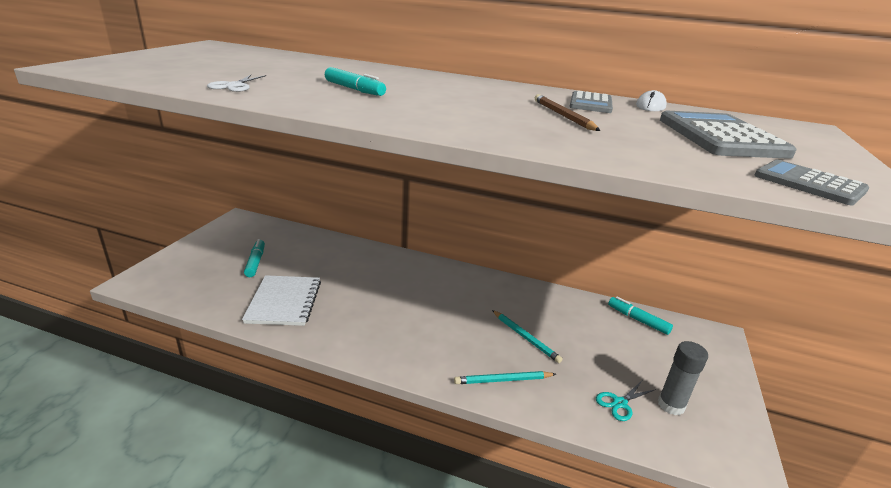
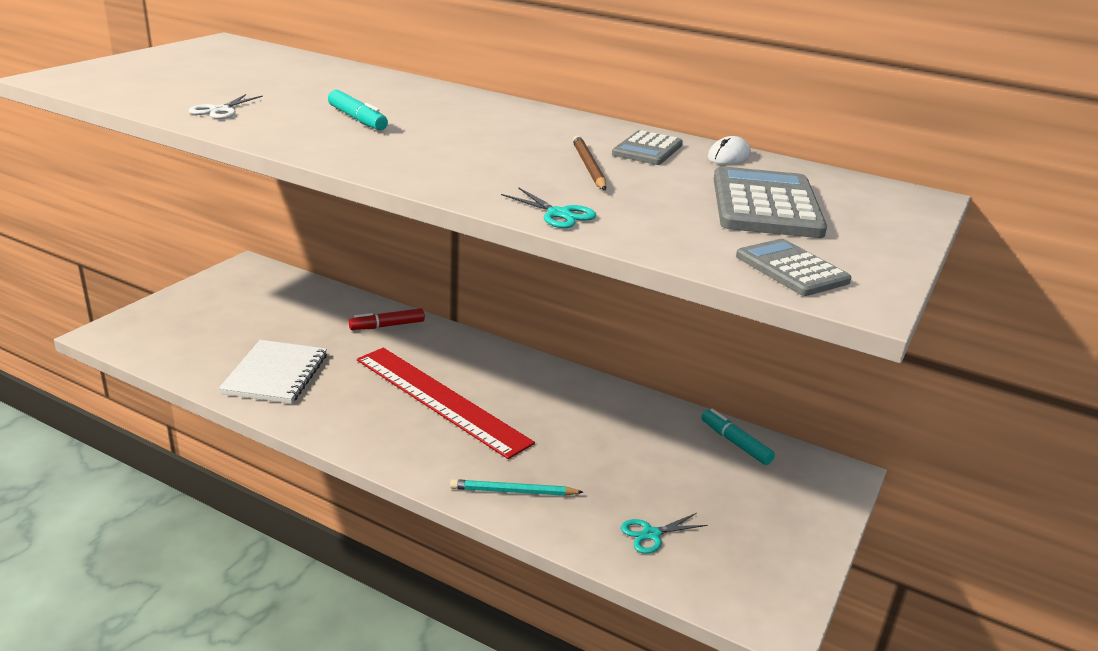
camera: 10 degrees right, 0 degrees up
turquoise marker [244,239,265,277] -> none
turquoise pencil [492,310,563,363] -> none
grey glue stick [658,341,708,415] -> none
none -> red marker [349,308,425,330]
none -> red ruler [357,348,535,459]
none -> turquoise scissors [501,187,597,228]

